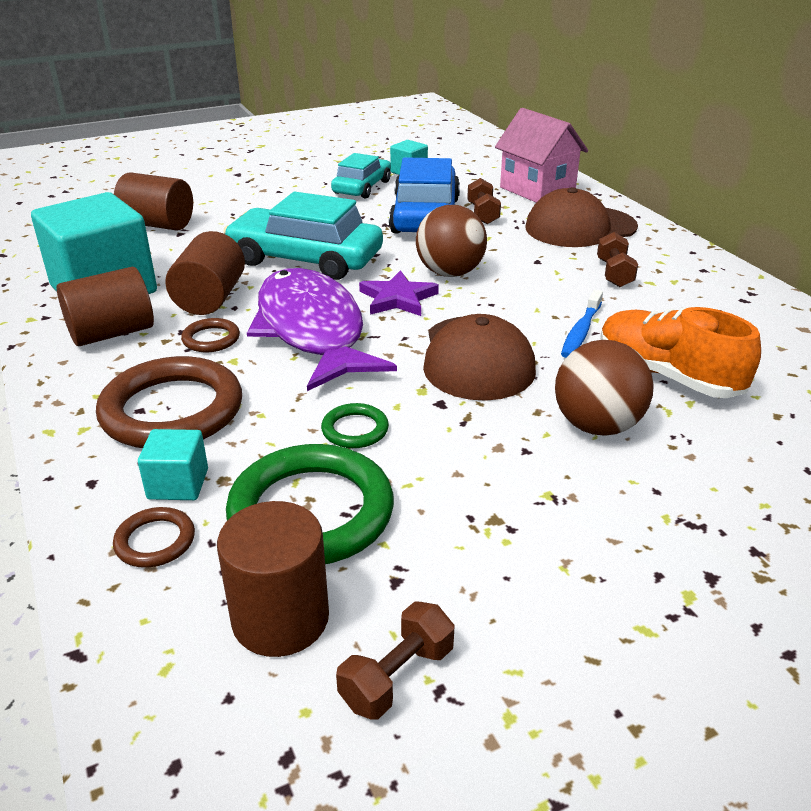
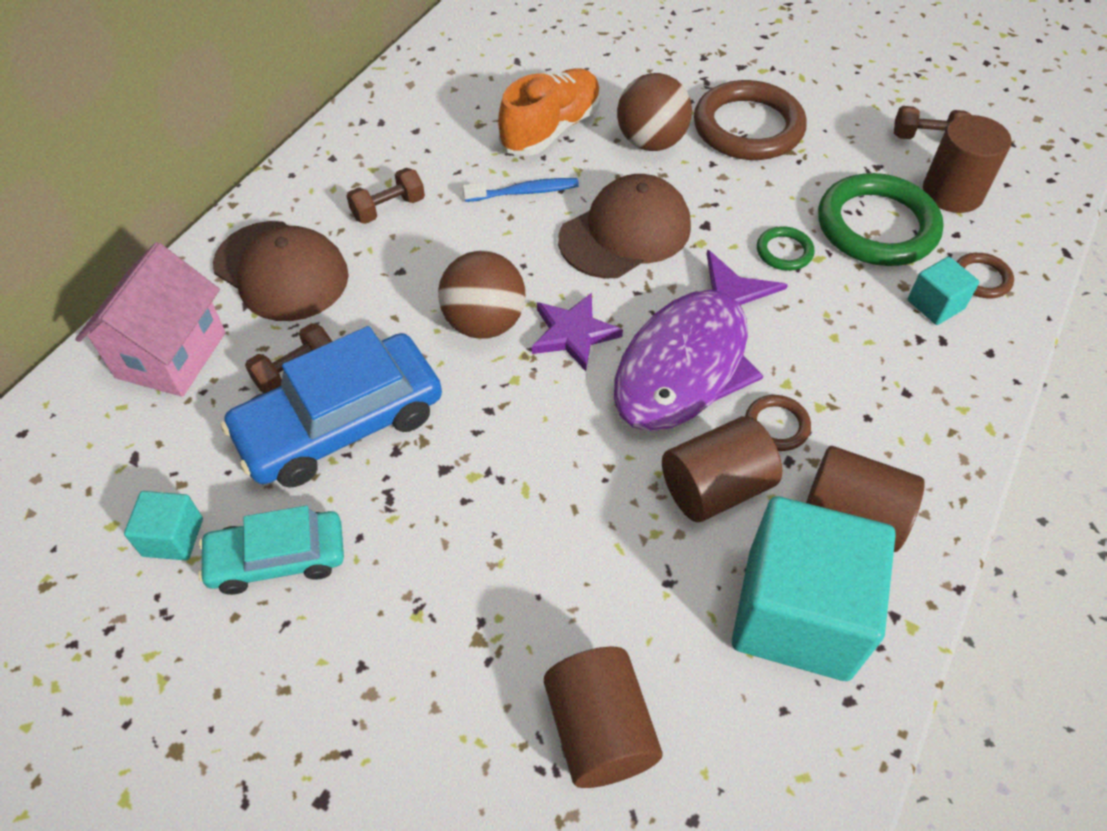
camera: 125 degrees left, 20 degrees up
brown ring [96,356,242,448] -> brown ring moved to [694,80,807,160]
turquoise car [223,192,383,280] -> none
orange shoe [600,307,761,398] -> orange shoe turned 150 degrees counterclockwise [498,68,601,156]

